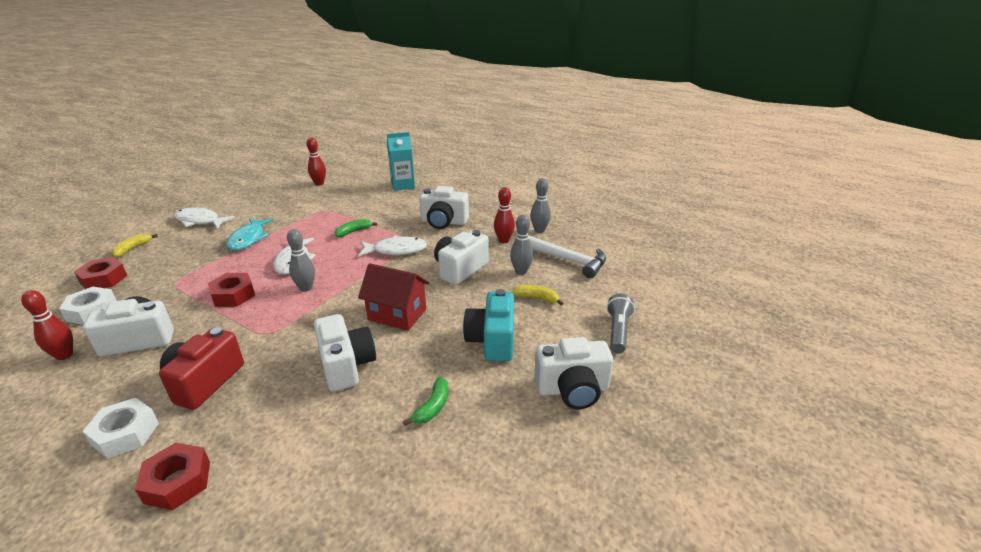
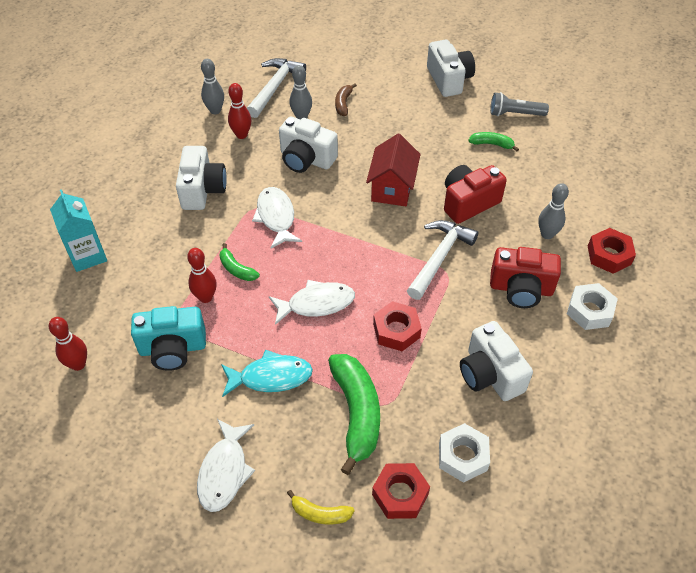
camera: 100 degrees left, 20 degrees up
red bowling pin [21,290,73,360] -> red bowling pin moved to [187,248,217,303]
grey bowling pin [287,229,315,292] -> grey bowling pin moved to [538,183,569,239]
white camera [314,314,376,392] -> red camera [444,165,507,224]
turquoise camera [463,289,514,361] -> turquoise camera moved to [131,306,206,371]
yellow banana [511,285,563,305] -> brown banana [335,84,357,116]
grey flashlight [607,294,635,353] -> grey flashlight moved to [490,92,549,116]
none -> green banana [328,354,380,475]
none -> white hammer [407,220,478,300]

